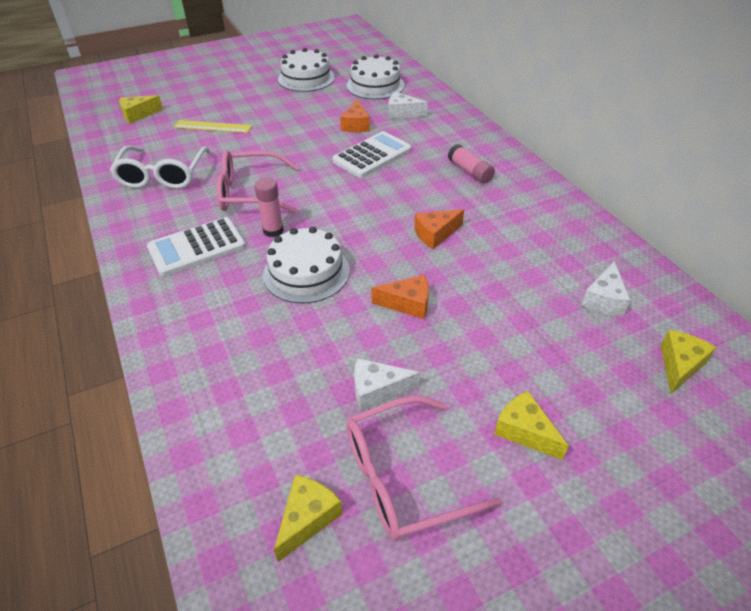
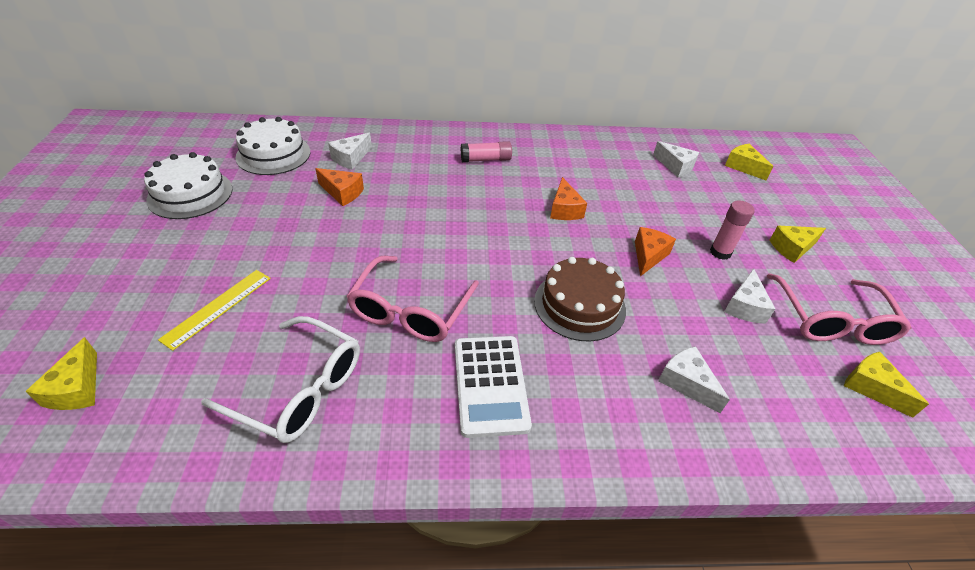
camera: 70 degrees left, 0 degrees up
pink glue stick [254,177,284,237] -> pink glue stick moved to [710,200,755,260]
white cake [263,227,350,303] -> brown cake [534,257,626,341]
white calculator [332,131,412,178] -> none
none -> white cheese [658,346,730,413]

